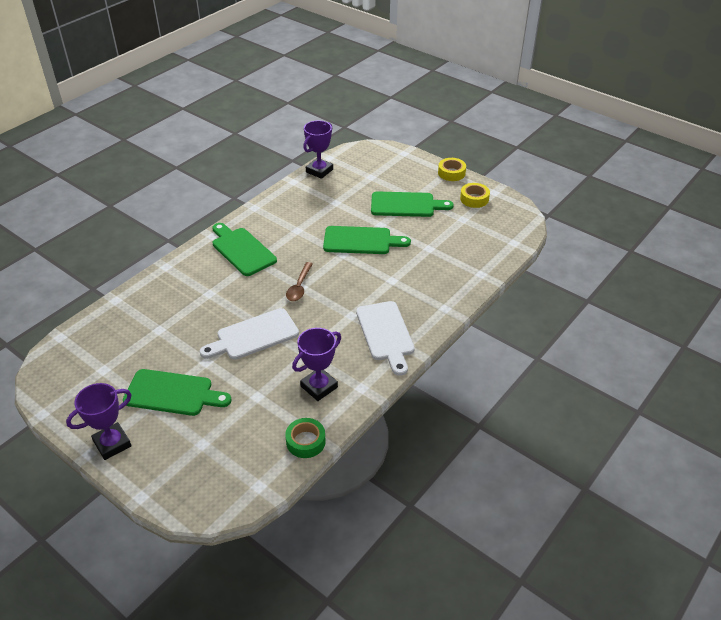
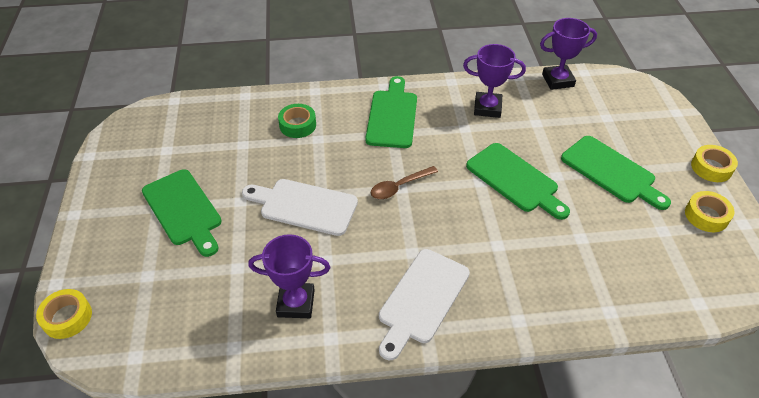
camera: 45 degrees right, 5 degrees up
purple trophy [66,383,132,460] -> purple trophy moved to [463,44,526,118]
green tape [285,418,326,458] -> green tape moved to [278,104,316,138]
none -> yellow tape [36,289,92,339]

